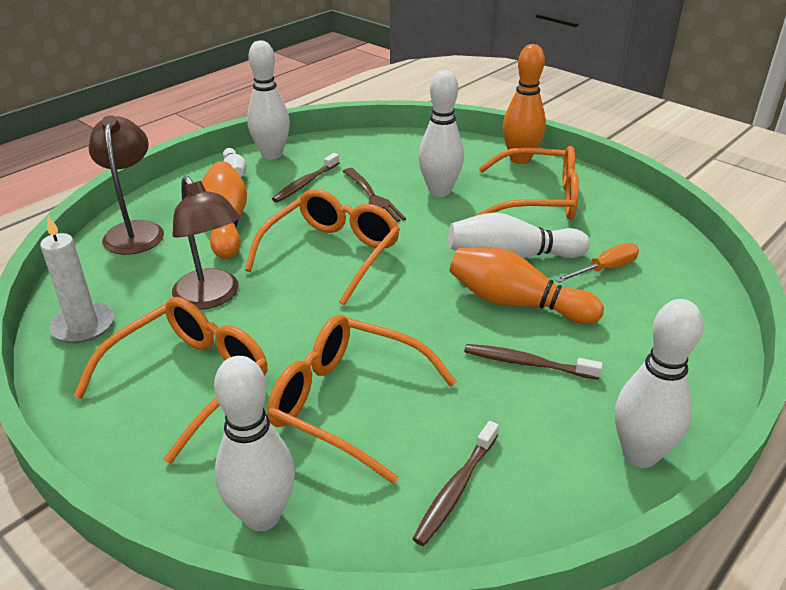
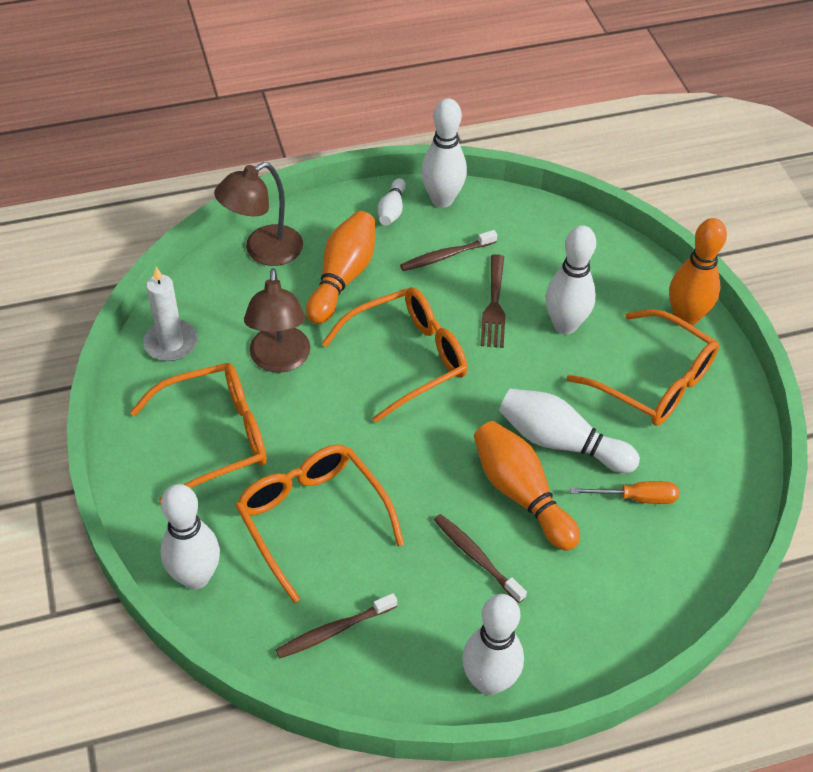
camera: 30 degrees right, 15 degrees up
brown lamp [89,115,164,255] -> brown lamp turned 150 degrees counterclockwise [214,162,303,266]

